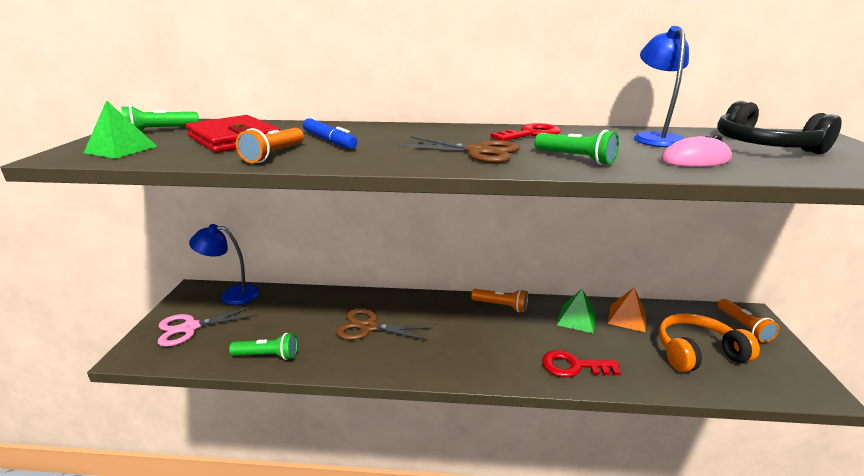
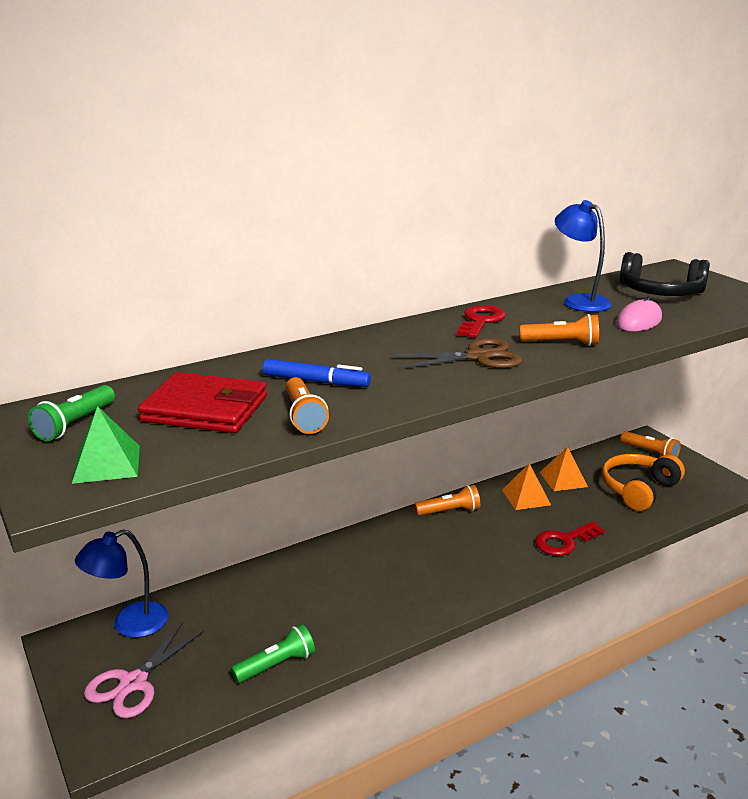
camera: 35 degrees left, 0 degrees up
brown scissors [336,308,433,341] -> none
green flashlight [534,130,619,165] -> orange flashlight [520,314,599,346]
green pyramid [557,289,596,333] -> orange pyramid [502,463,551,510]

